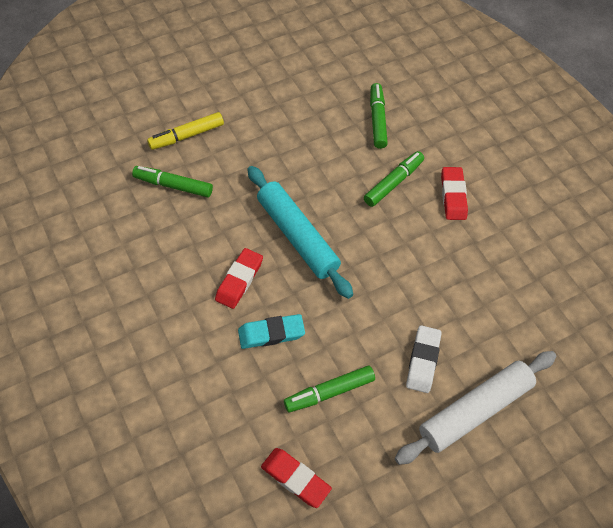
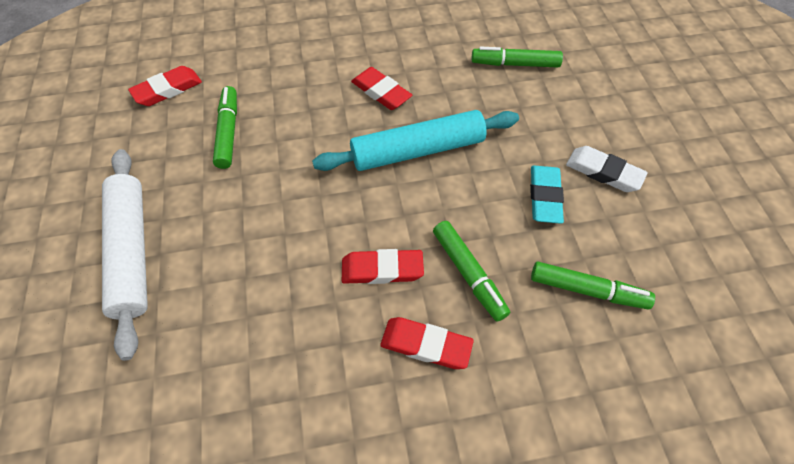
camera: 110 degrees right, 0 degrees up
green marker [132,166,213,197] -> green marker turned 120 degrees counterclockwise [472,47,563,67]
yellow marker [147,112,224,150] -> none
turquoise eraser [238,314,305,349] -> turquoise eraser moved to [530,165,564,224]
white eraser [406,325,442,393] -> white eraser moved to [566,146,648,192]
none -> red eraser [342,249,424,284]

